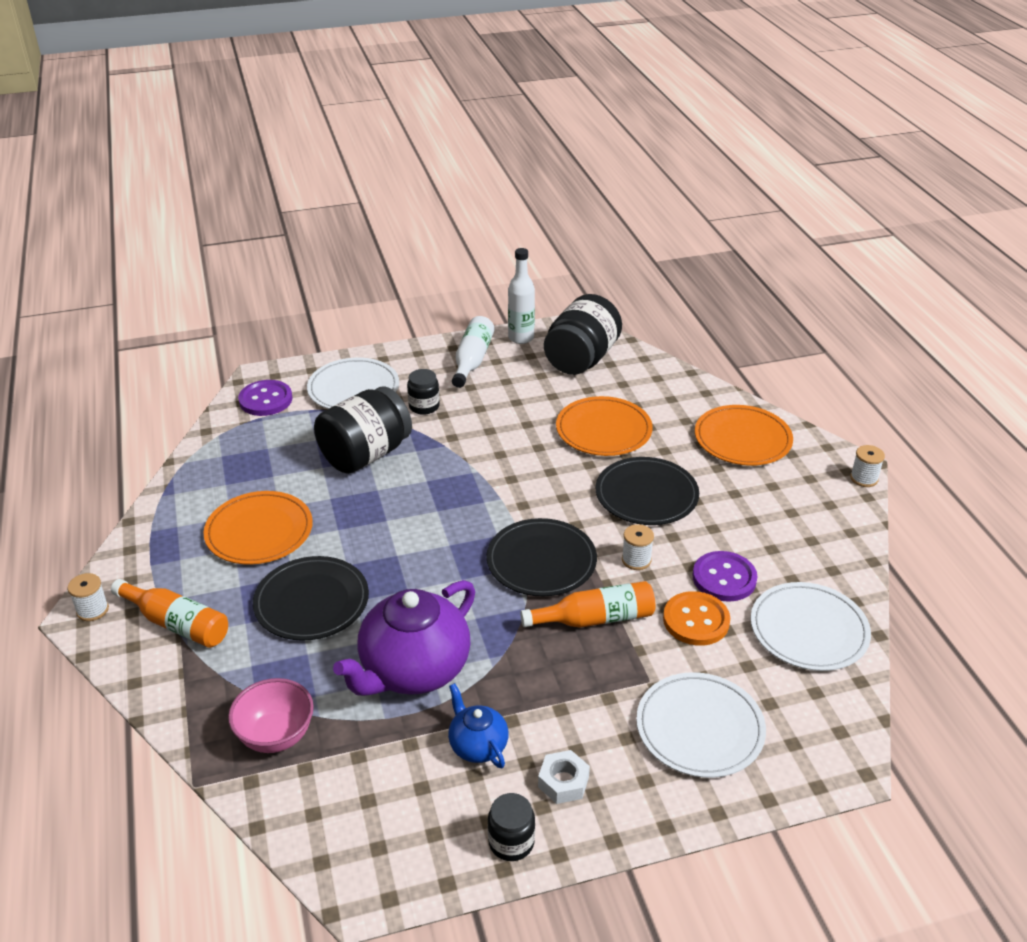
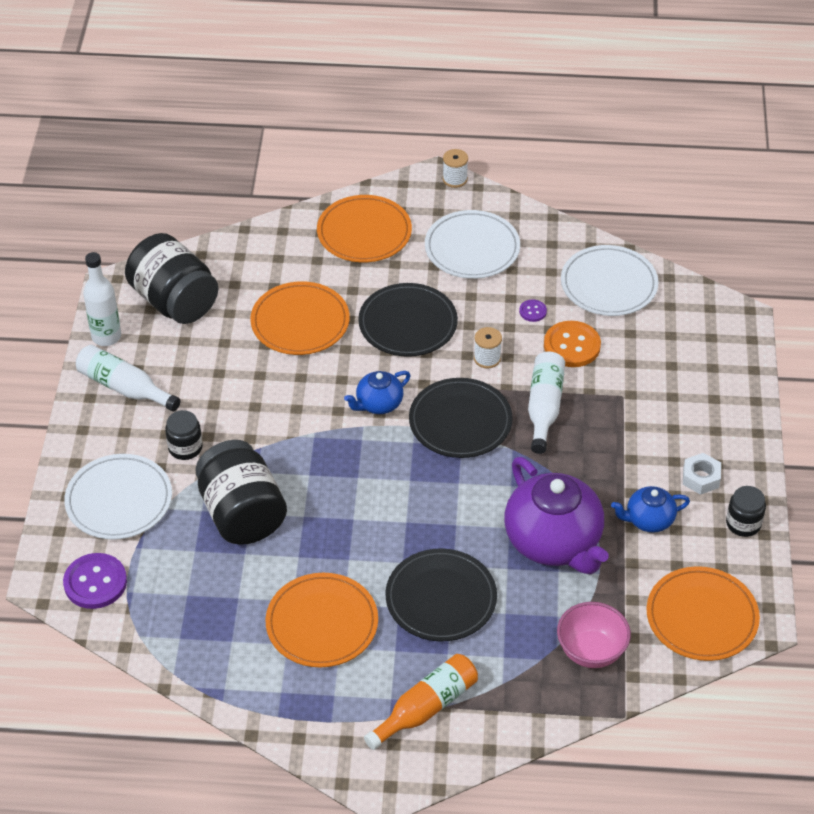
camera: 70 degrees left, 10 degrees up
white spool [68,573,109,621] -> none
orange bottle [520,581,656,628] -> white bottle [528,351,565,454]
white plate [636,672,766,778] -> white plate moved to [425,210,520,279]
purple button [692,551,757,602] -> purple button [519,300,547,322], size x0.49
none -> blue teapot [344,371,410,414]
none -> orange plate [647,566,760,661]

